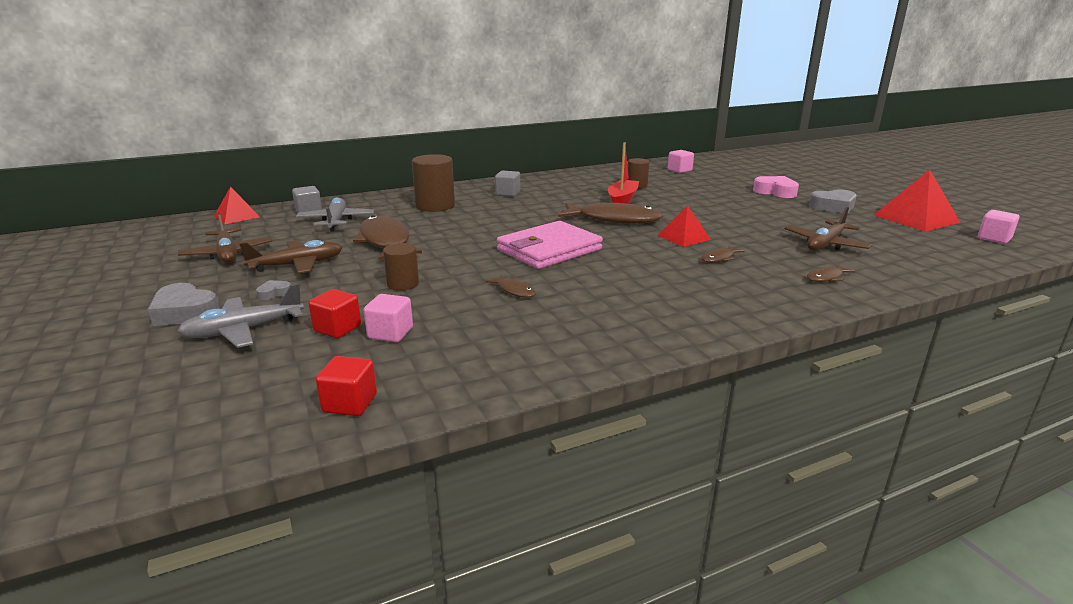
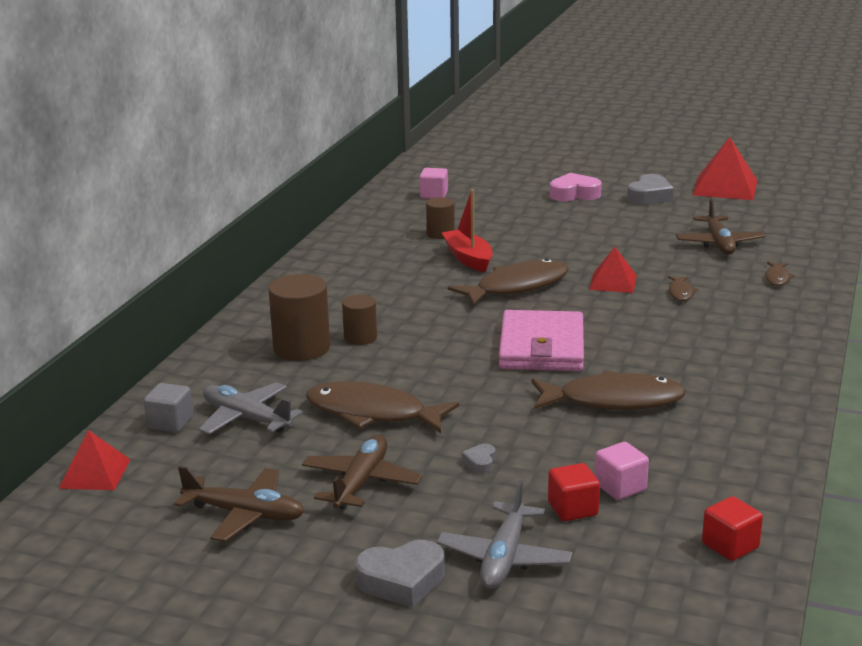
camera: 45 degrees left, 0 degrees up
grey heart [256,280,291,300] -> grey heart moved to [462,444,495,474]
brown cylinder [383,243,419,291] -> brown cylinder moved to [342,295,377,345]
brown fish [486,275,536,298] -> brown fish [531,370,686,410], size x2.23
grey cube [495,170,520,197] -> none
pink cube [978,210,1019,244] -> none

